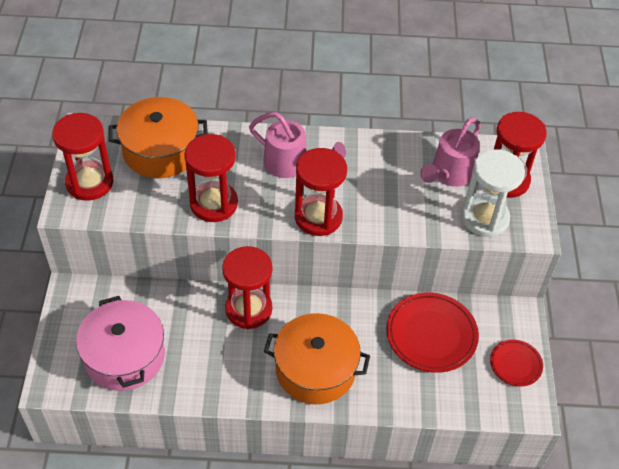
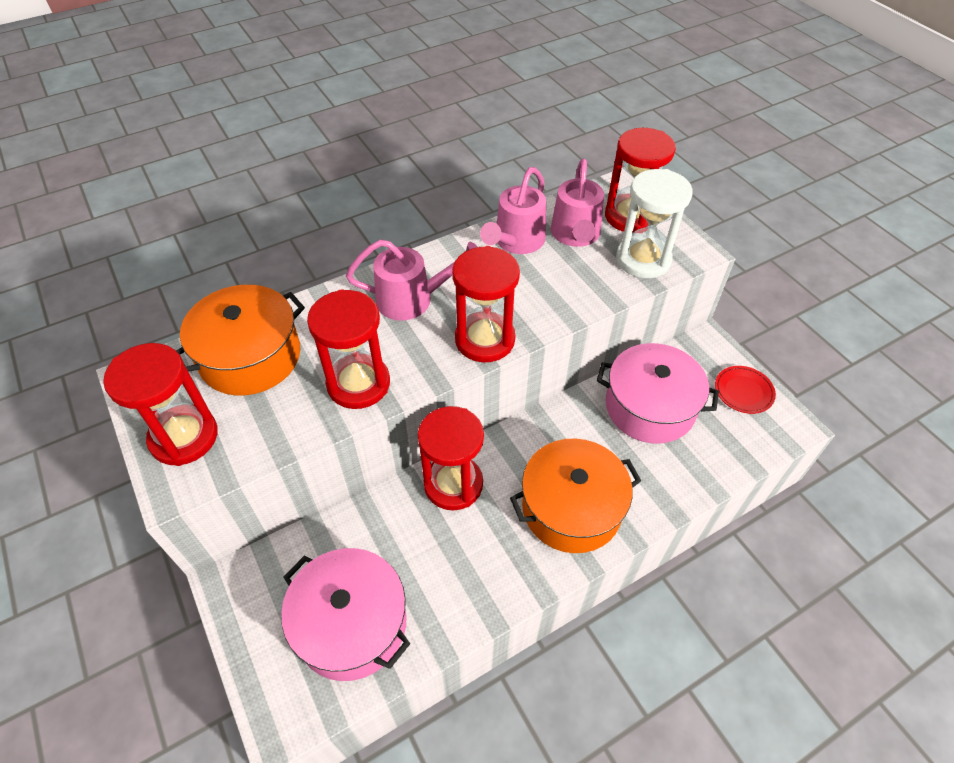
camera: 30 degrees left, 0 degrees up
red plate [386,292,479,373] -> pink pot [597,343,719,444]
none -> pink watering can [480,167,546,254]

